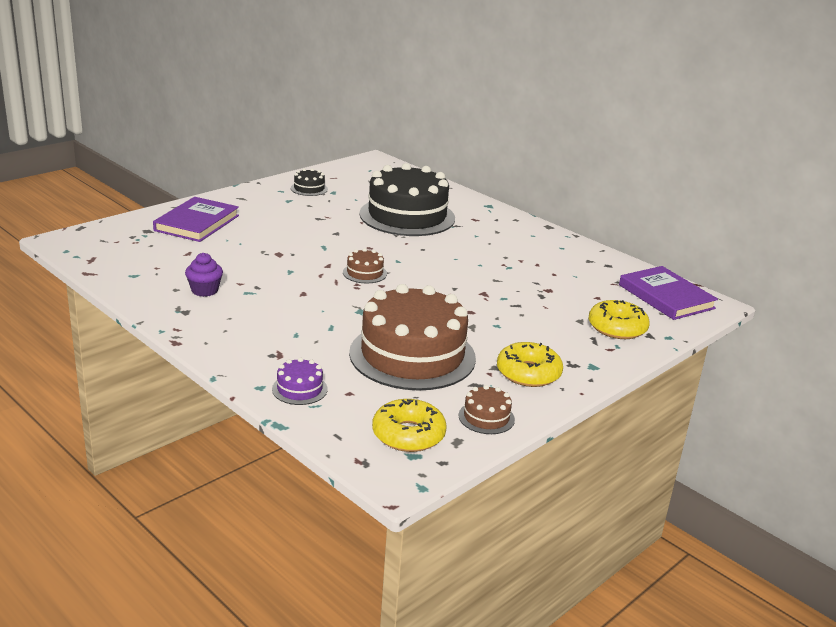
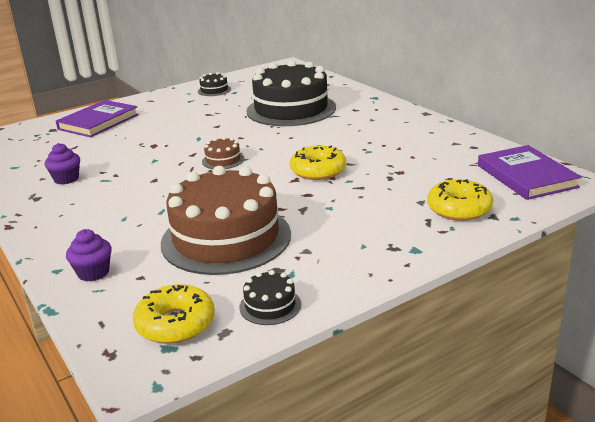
camera: 15 degrees right, 0 degrees up
purple cake [272,358,328,405] -> purple cupcake [66,229,112,281]
brown cake [458,385,515,434] -> black cake [239,270,301,325]
yellow donut [497,342,563,387] -> yellow donut moved to [290,145,346,180]

